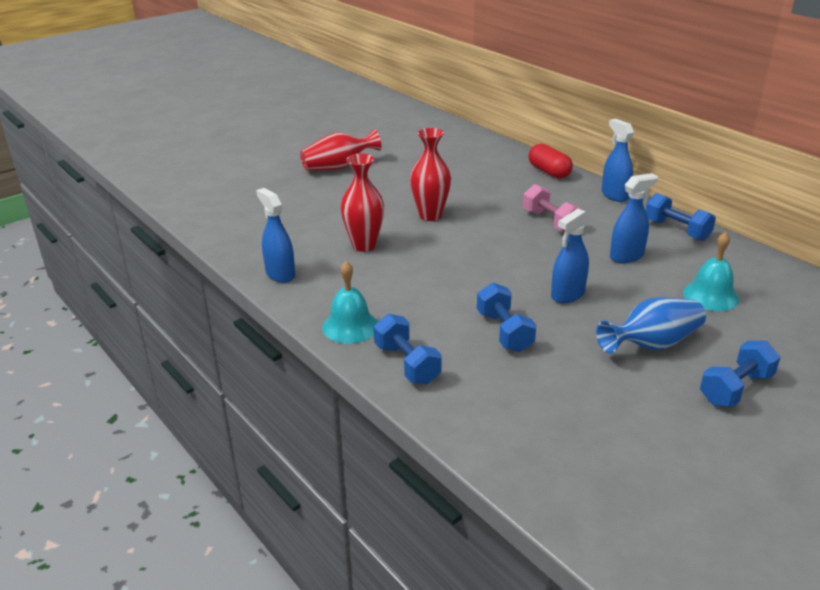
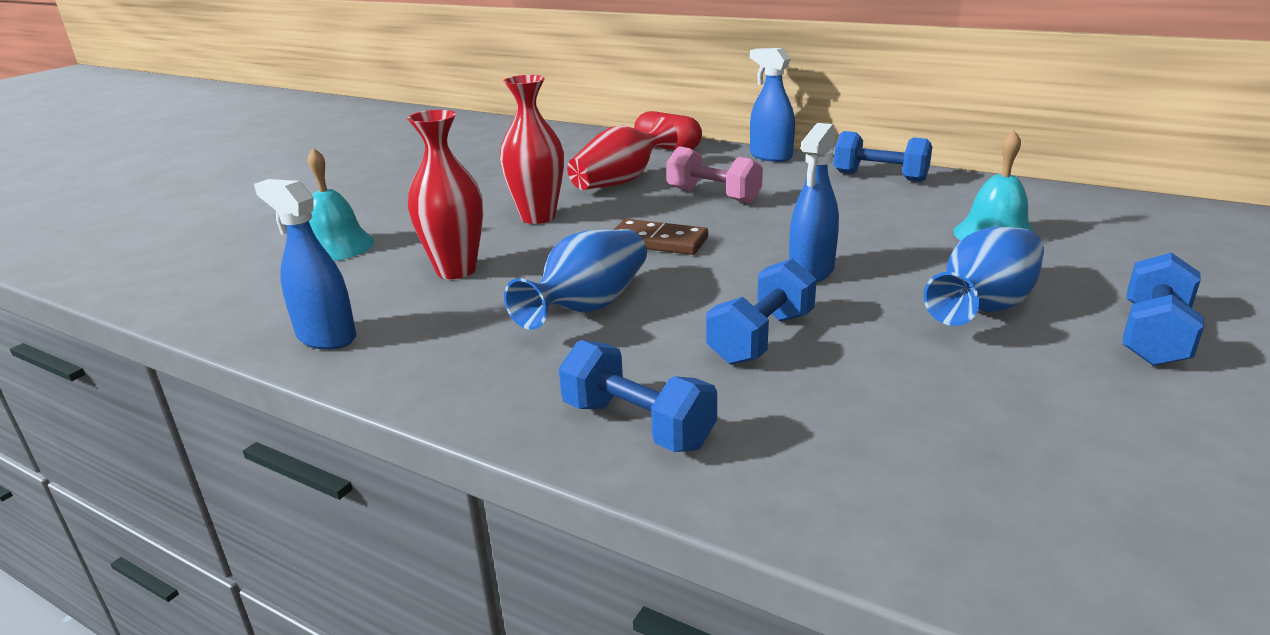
camera: 20 degrees left, 5 degrees down
red vase [300,129,382,170] -> red vase moved to [567,117,678,190]
turquoise bell [322,261,378,343] -> turquoise bell moved to [307,148,375,261]
blue dumbbell [477,283,536,352] -> blue dumbbell turned 75 degrees clockwise [706,259,817,365]
blue spray bottle [610,173,658,263] -> none
none -> blue vase [504,229,647,330]
none -> brown domino [613,219,708,255]

